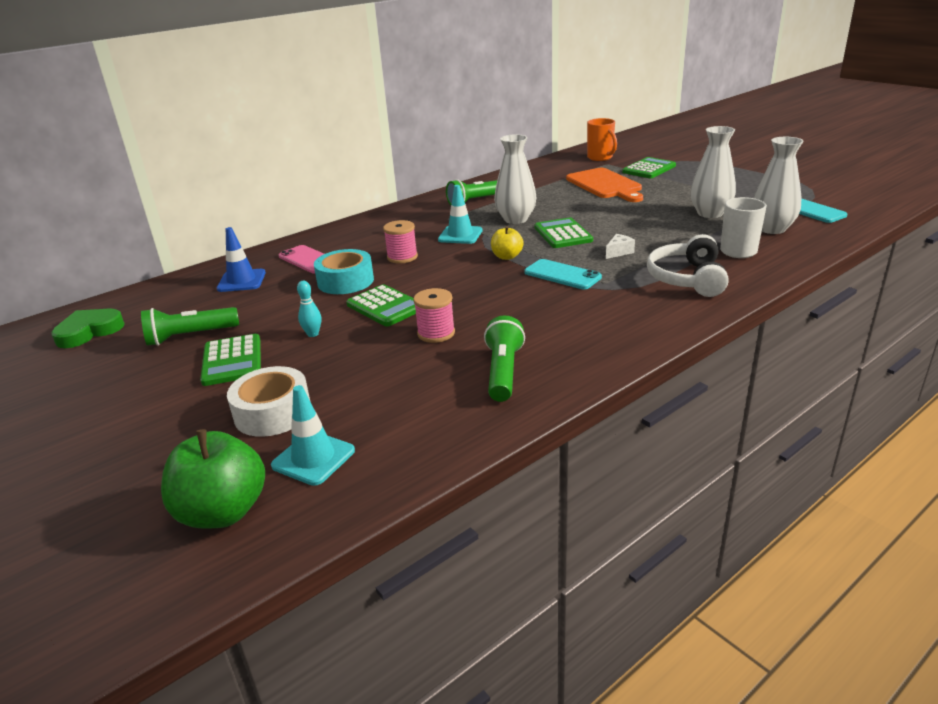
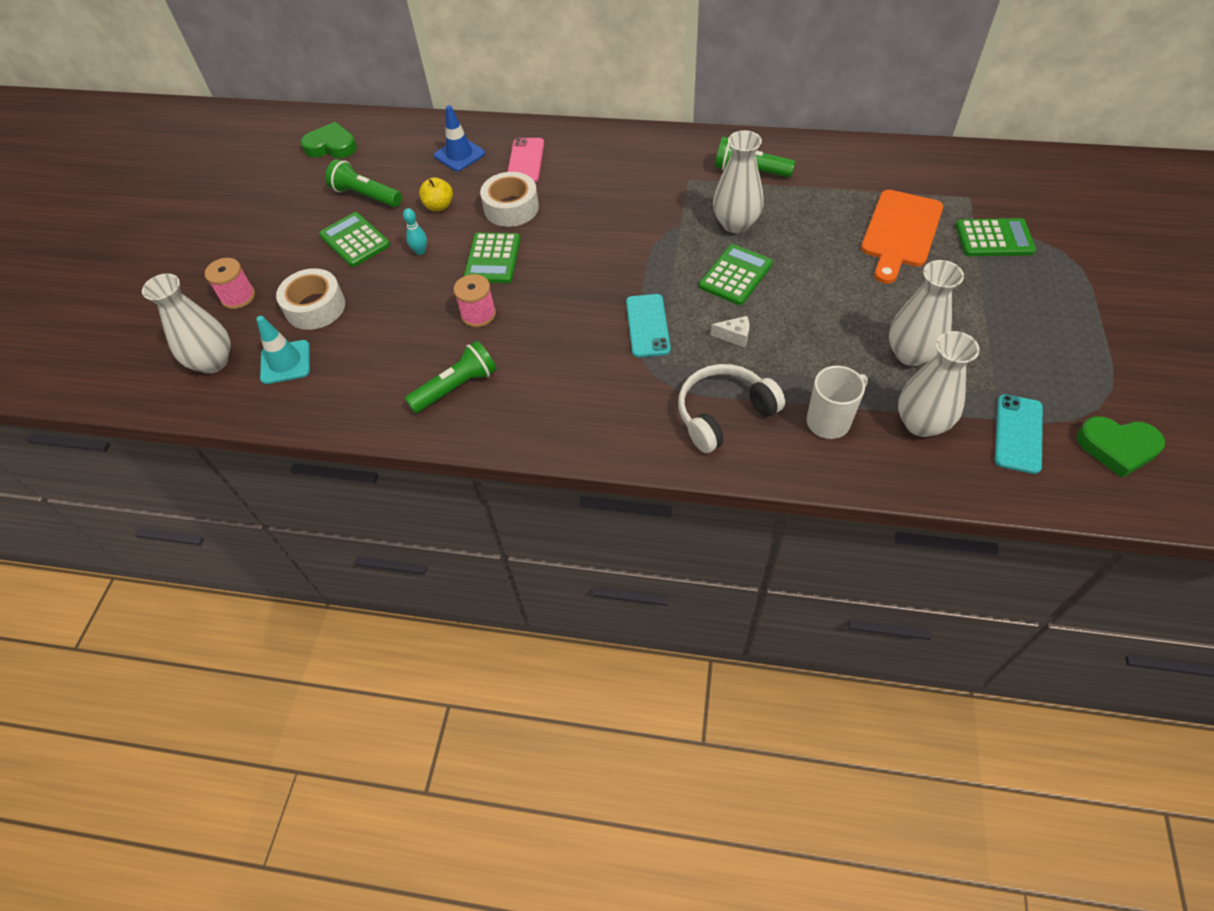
camera: 50 degrees right, 25 degrees up
green apple [161,429,265,529] -> white vase [142,273,231,374]
green calculator [200,334,261,386] -> green calculator turned 105 degrees clockwise [319,212,390,267]
turquoise tape [314,249,374,294] -> white tape [480,172,539,227]
pink spool [383,220,418,263] -> pink spool moved to [205,258,255,309]
turquoise traffic cone [438,185,483,244] -> none
yellow apple [491,226,524,260] -> yellow apple moved to [419,177,453,211]
orange mug [587,118,617,161] -> none
none -> green heart [1077,416,1165,478]

